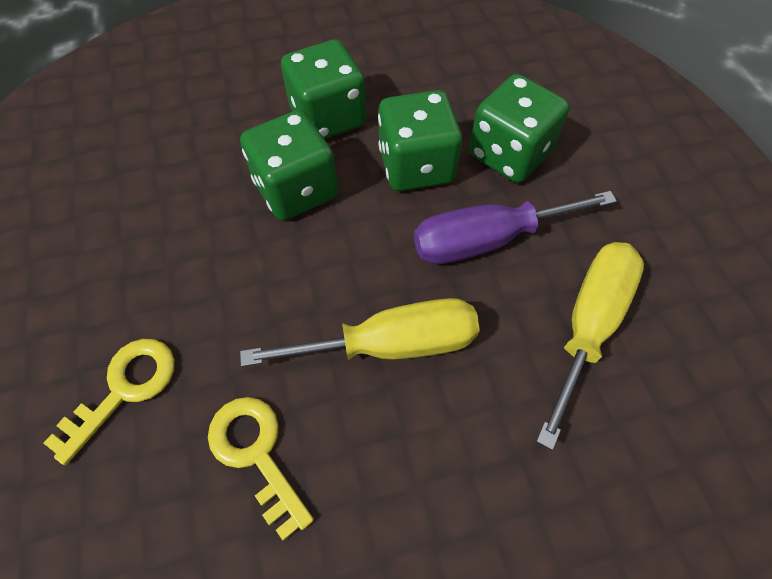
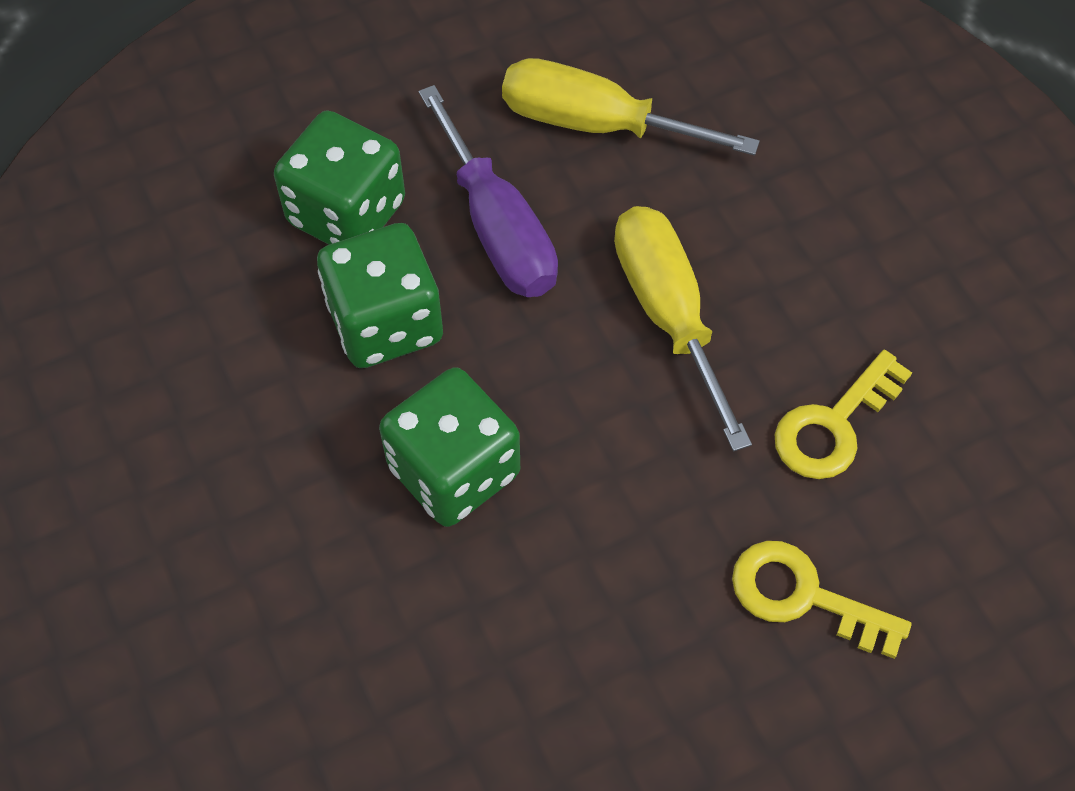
camera: 100 degrees left, 0 degrees up
green dice [281,40,366,139] -> none

